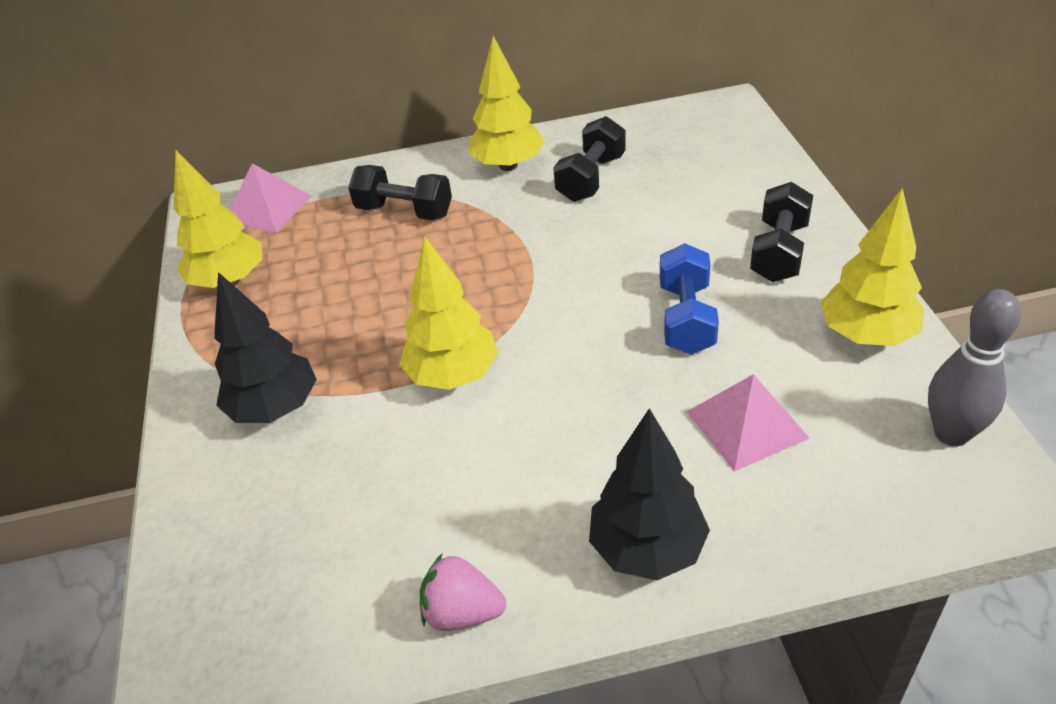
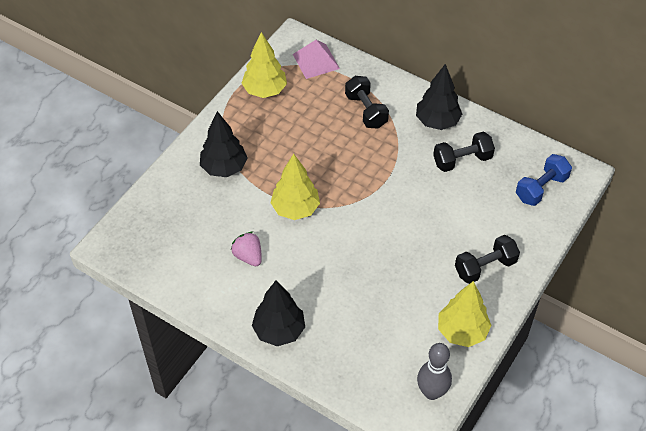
camera: 40 degrees right, 10 degrees up
pink strawberry [420,553,506,631] -> pink strawberry moved to [231,232,262,266]
yellow tree [468,36,545,171] -> black tree [416,64,462,130]
blue dumbbell [660,243,719,355] -> blue dumbbell moved to [516,154,572,206]
pink pyramid [687,374,810,471] -> none

